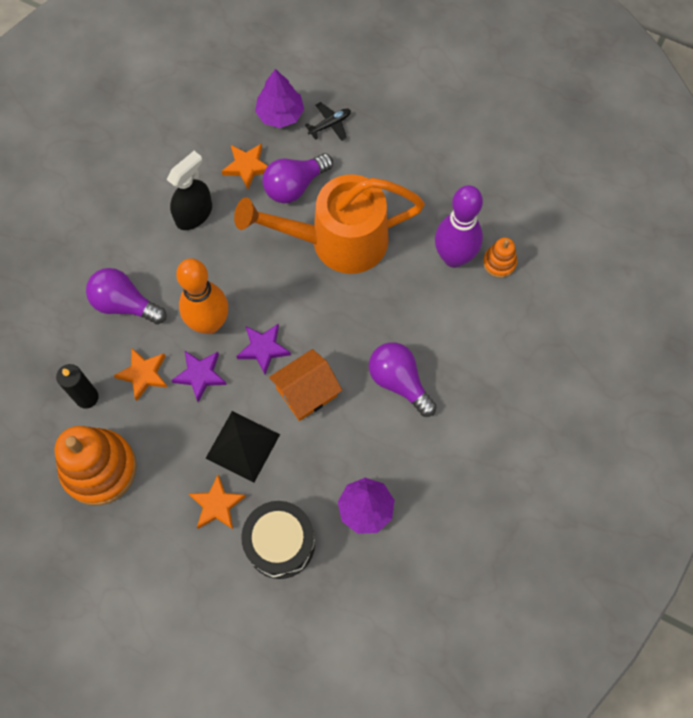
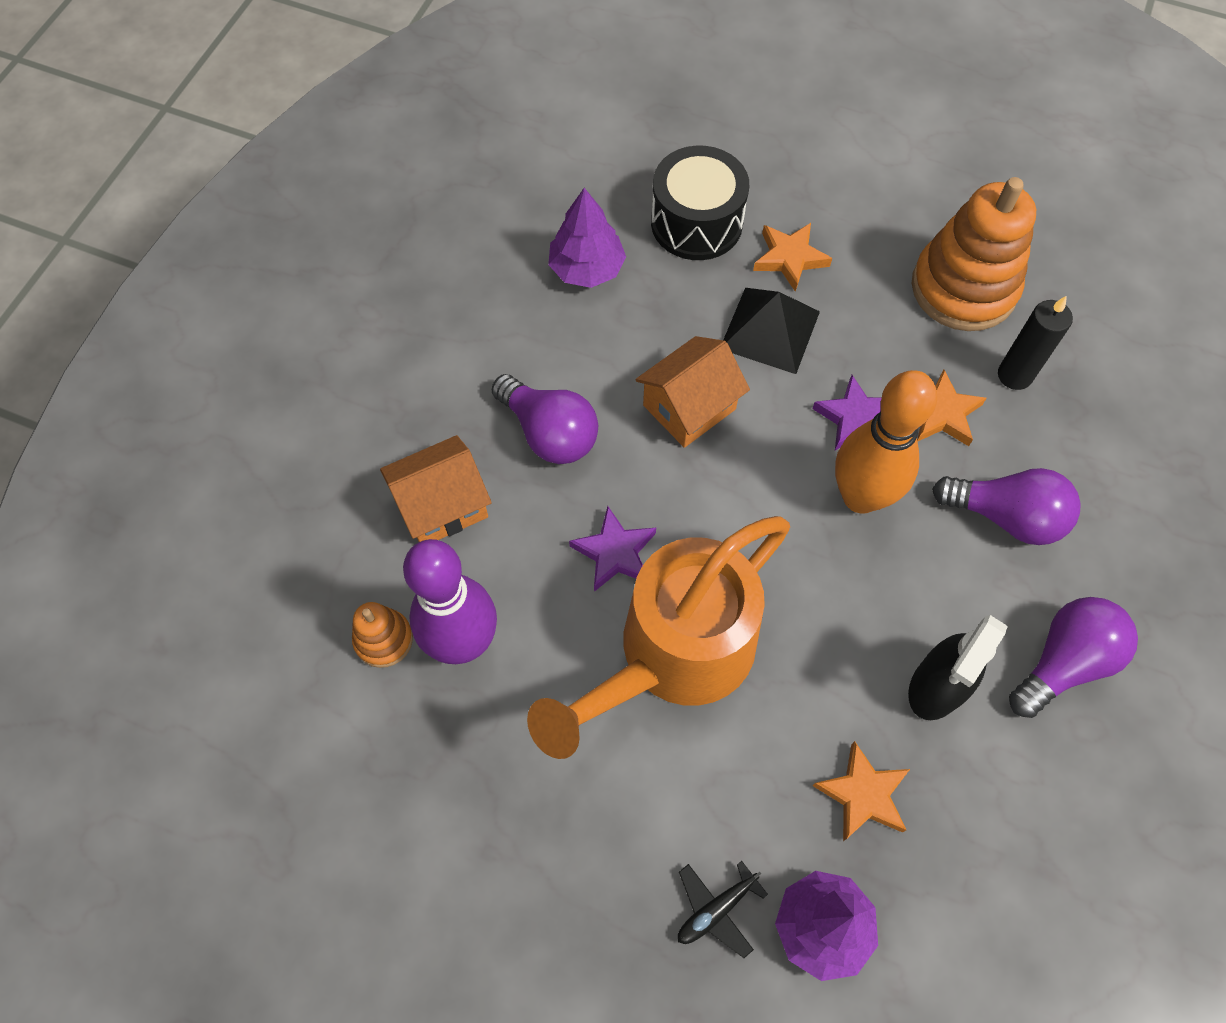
camera: 175 degrees right, 5 degrees down
orange watering can [234,174,425,274] -> orange watering can turned 150 degrees clockwise [527,516,790,759]
purple star [237,324,291,375] -> purple star moved to [569,506,656,592]
purple light bulb [262,153,333,203] -> purple light bulb moved to [1009,597,1138,718]
none -> orange house [380,435,492,542]

